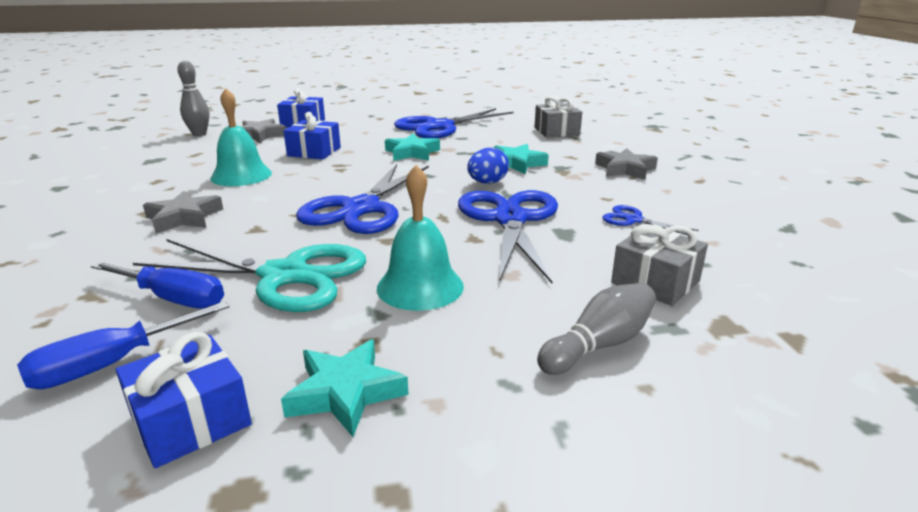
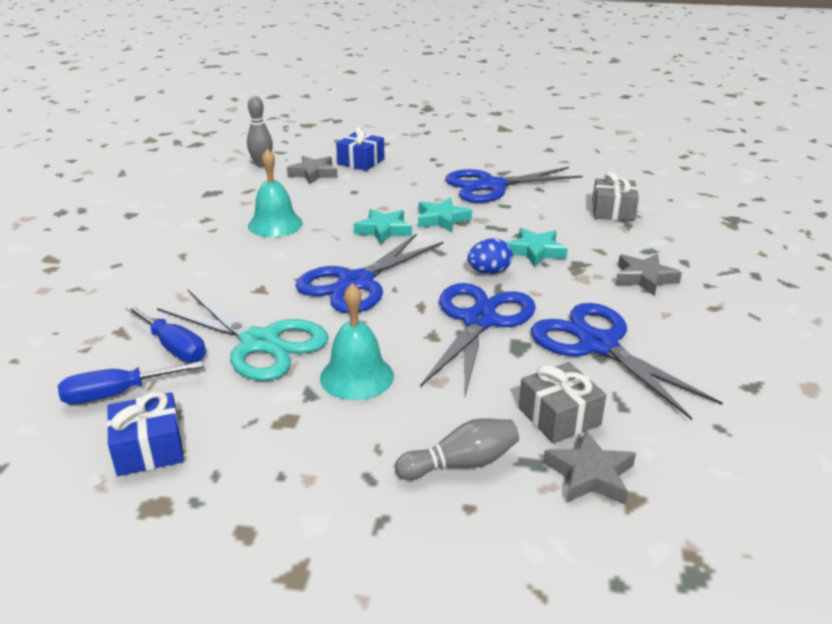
camera: 20 degrees right, 5 degrees up
grey star [143,191,223,234] -> grey star moved to [543,431,636,505]
turquoise star [281,339,408,437] -> turquoise star moved to [354,209,412,245]
blue gift [284,112,341,159] -> none
blue scissors [602,205,699,235] -> blue scissors [531,303,723,420], size x2.18

